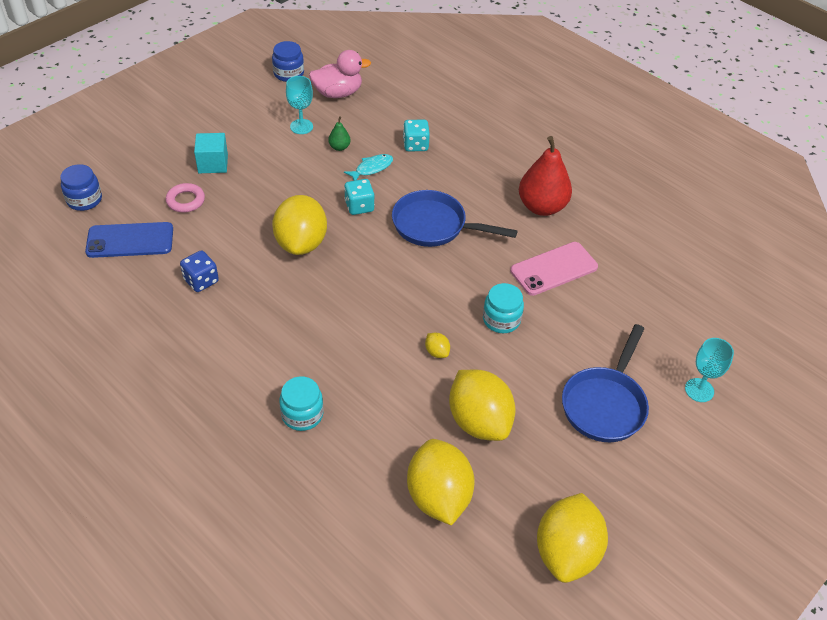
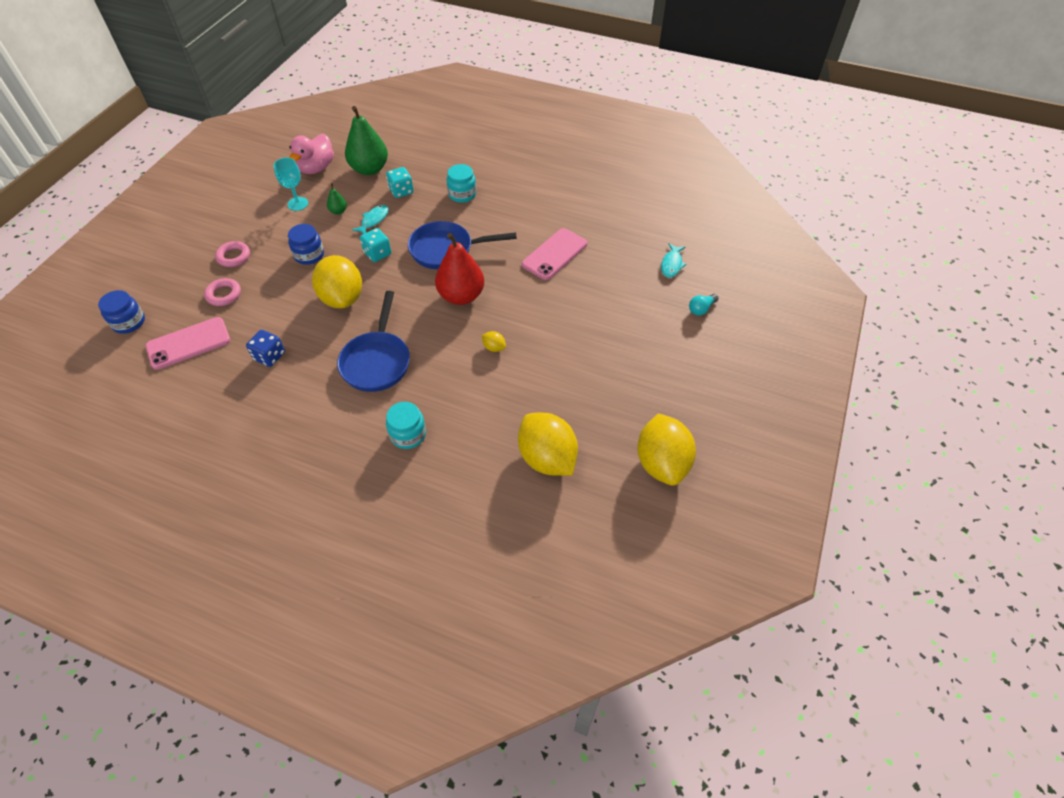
camera: 20 degrees left, 5 degrees up
blue phone [85,222,173,258] -> pink phone [146,317,230,370]
turquoise cube [194,133,228,173] -> pink ring [215,241,250,267]
blue jar [272,41,304,82] -> blue jar moved to [288,224,324,265]
pink duck [309,50,371,98] -> pink duck turned 150 degrees clockwise [289,134,334,174]
yellow lemon [449,369,516,441] -> none
turquoise jar [483,283,524,333] -> turquoise jar moved to [447,164,476,203]
red pear [519,136,572,216] -> red pear moved to [435,233,484,305]
blue pan [562,324,649,442] -> blue pan moved to [337,291,410,392]
turquoise goblet [685,338,734,402] -> turquoise light bulb [689,294,719,316]
none -> green pear [345,106,388,175]
none -> turquoise fish [661,243,687,278]

